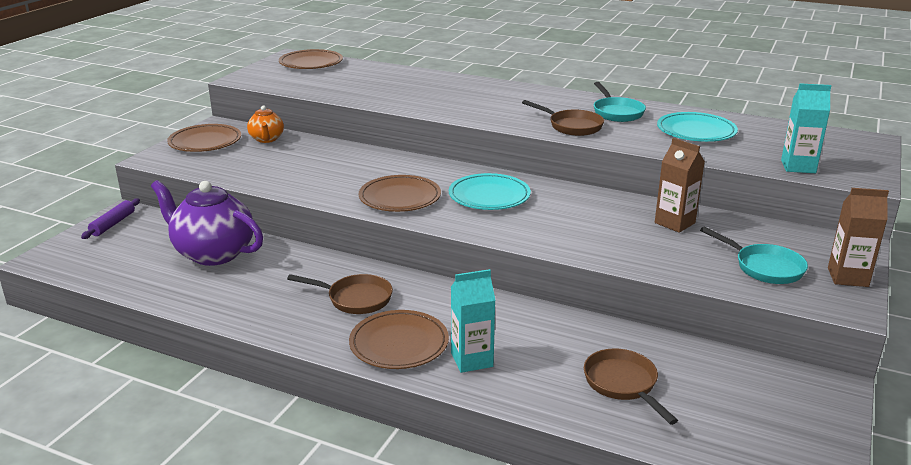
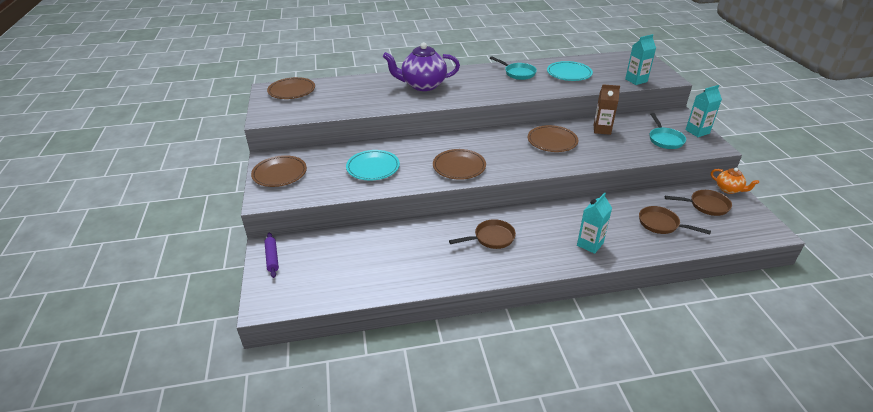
camera: 35 degrees left, 10 degrees up
purple teapot [151,180,263,266] -> purple teapot moved to [383,42,460,91]
orange teapot [247,105,284,143] -> orange teapot moved to [711,168,759,194]
brown plate [349,310,449,369] -> brown plate moved to [528,125,578,152]
turquoise plate [449,173,531,210] -> turquoise plate moved to [346,150,400,181]
brown pan [522,100,604,136] -> brown pan moved to [665,190,732,216]
turquoise pan [700,227,808,284] -> turquoise pan turned 75 degrees clockwise [650,113,686,149]
brown carton [828,188,889,287] -> turquoise carton [686,85,722,137]

